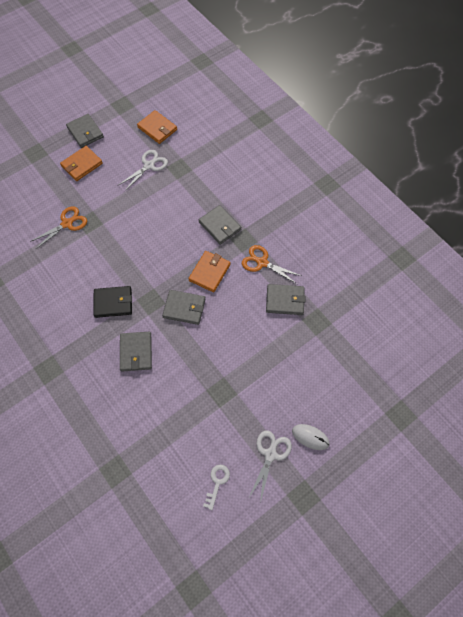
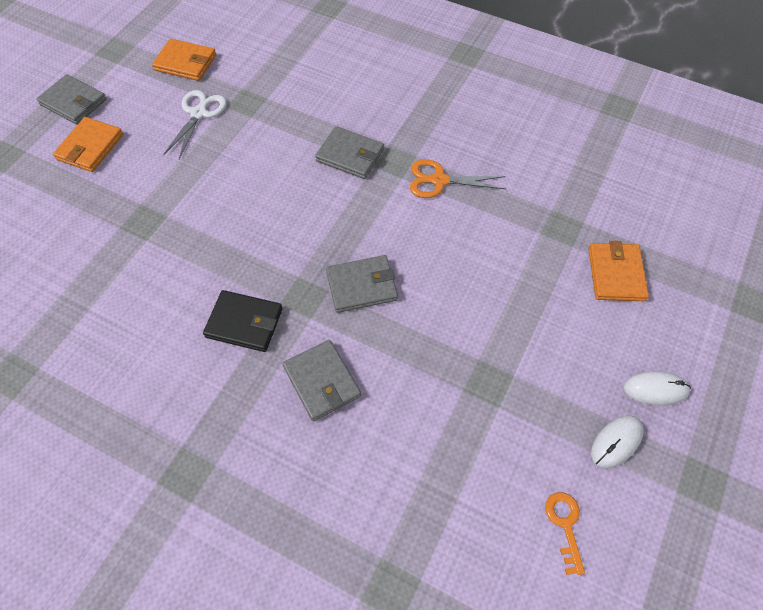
camera: 25 degrees left, 5 degrees down
orange scissors [30,206,87,249] -> none
black wallet [93,286,132,318] -> black wallet turned 45 degrees clockwise [203,290,283,352]
orange wallet [188,251,231,292] -> orange wallet moved to [588,241,649,301]
white key [203,465,230,510] -> orange key [545,492,585,575]
white scissors [249,430,292,503] -> white mouse [591,415,644,468]
grey wallet [266,284,306,315] -> none

